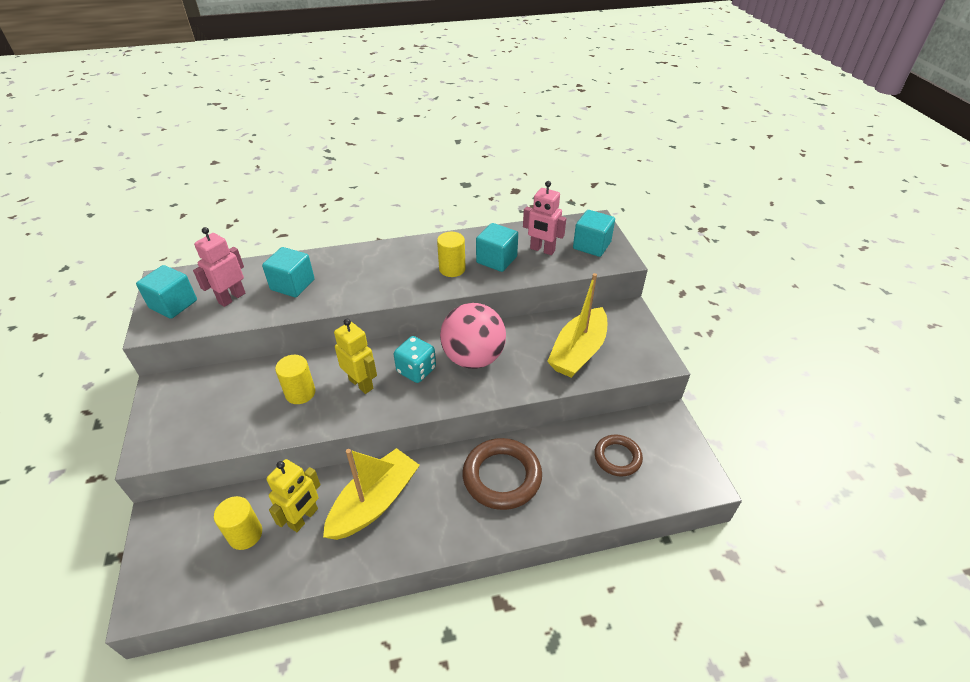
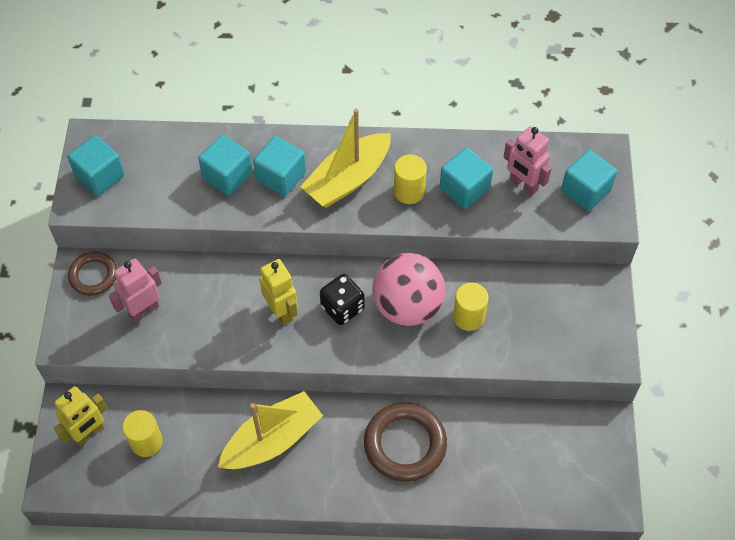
camera: 15 degrees right, 15 degrees up
pink robot [193,227,245,307] -> pink robot moved to [109,258,162,322]
yellow robot [267,459,321,532] -> yellow robot moved to [54,386,108,446]
yellow cylinder [275,355,315,404] -> yellow cylinder moved to [453,283,489,331]
turquoise dice [394,336,436,383] -> black dice [320,274,364,325]
yellow boat [547,273,607,378] -> yellow boat moved to [300,109,391,208]
brown ring [594,434,643,477] -> brown ring moved to [68,252,117,296]
none -> turquoise cube [253,136,306,196]

